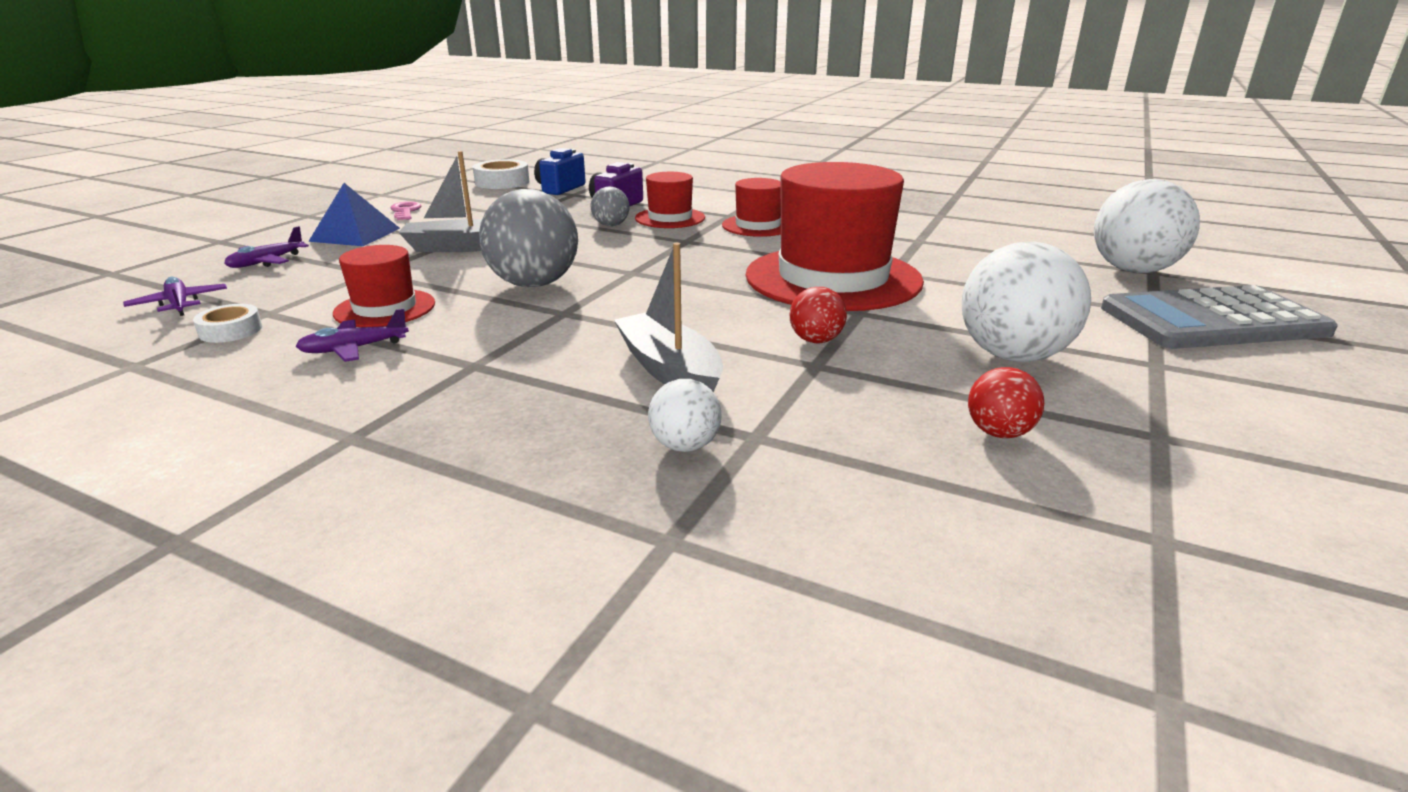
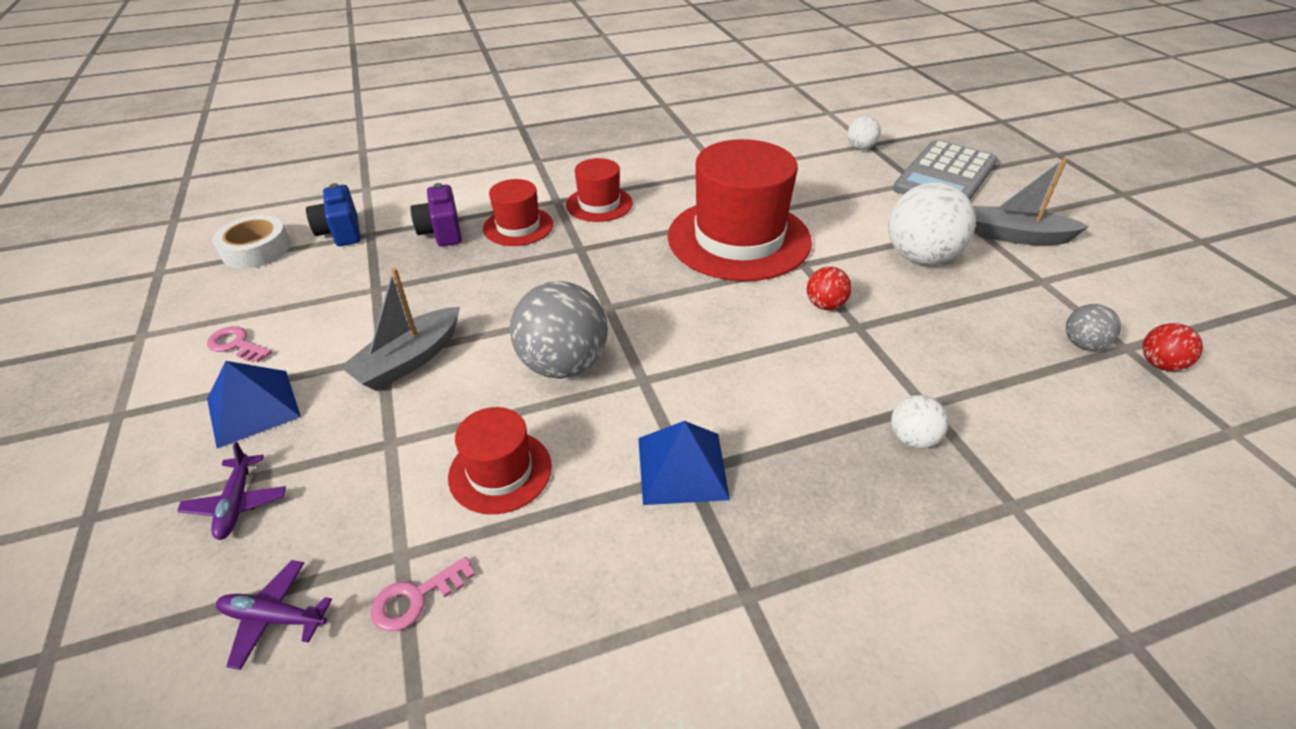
camera: 45 degrees left, 15 degrees up
white tape [193,304,262,343] -> pink key [370,556,475,631]
purple plane [295,308,409,362] -> none
grey ball [591,186,629,226] -> grey ball moved to [1066,304,1121,350]
grey boat [614,243,723,392] -> grey boat moved to [973,158,1089,245]
red ball [968,367,1044,438] -> red ball moved to [1142,323,1203,371]
white ball [1094,179,1200,273] -> white ball [847,116,881,150], size x0.50
none -> blue pyramid [638,421,730,505]

